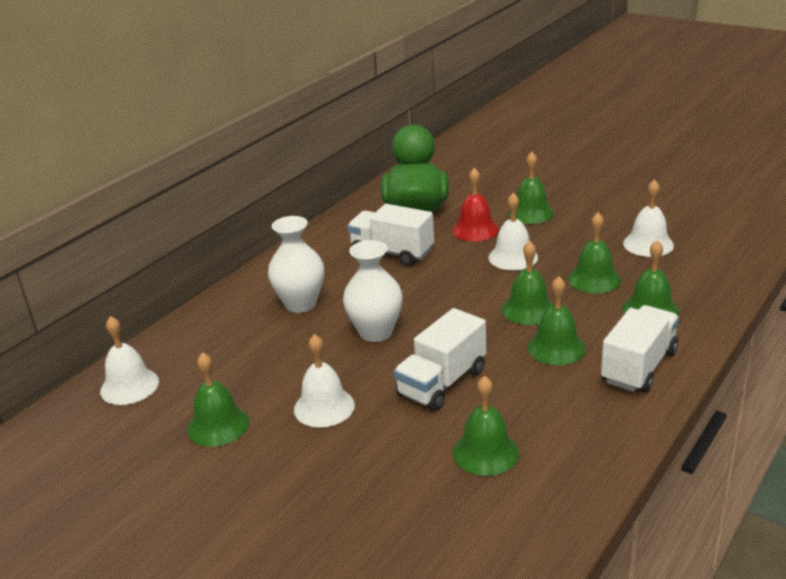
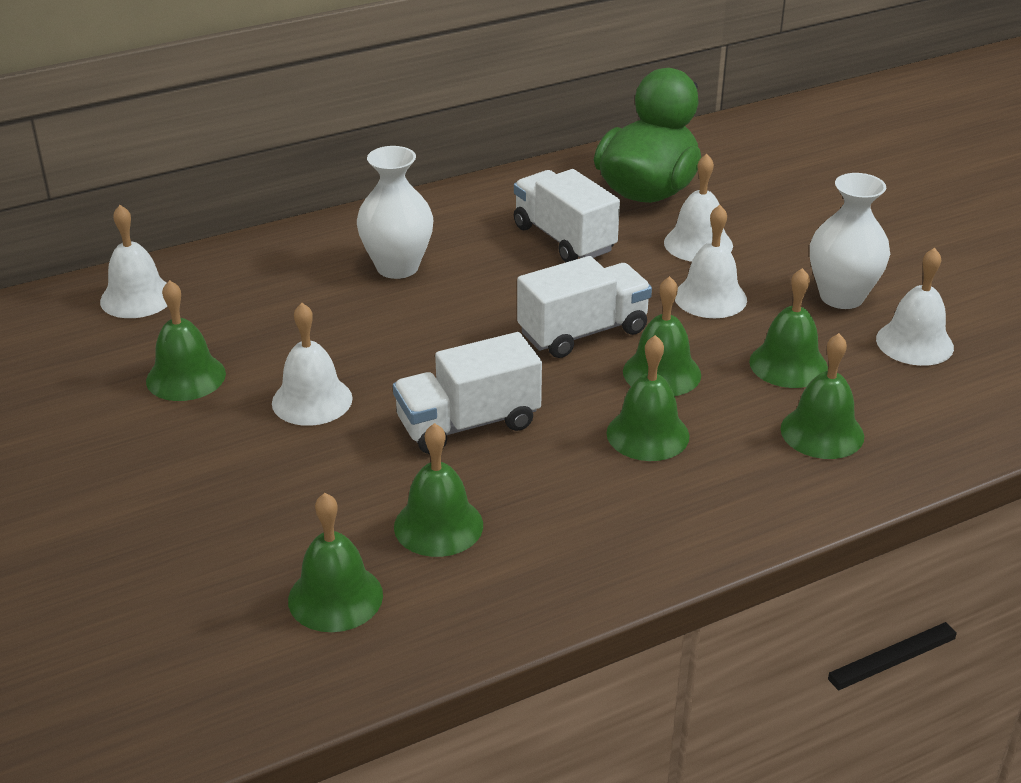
camera: 25 degrees right, 5 degrees up
white vase [343,240,403,342] -> white vase moved to [810,173,890,309]
red bell [452,168,499,242] -> white bell [664,154,733,262]
green bell [508,152,554,224] -> green bell moved to [288,493,383,632]
white truck [601,305,679,393] -> white truck moved to [517,256,652,358]

